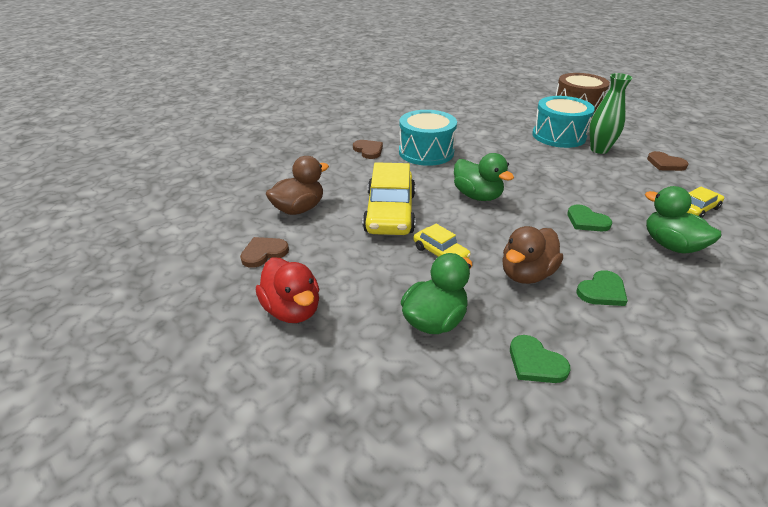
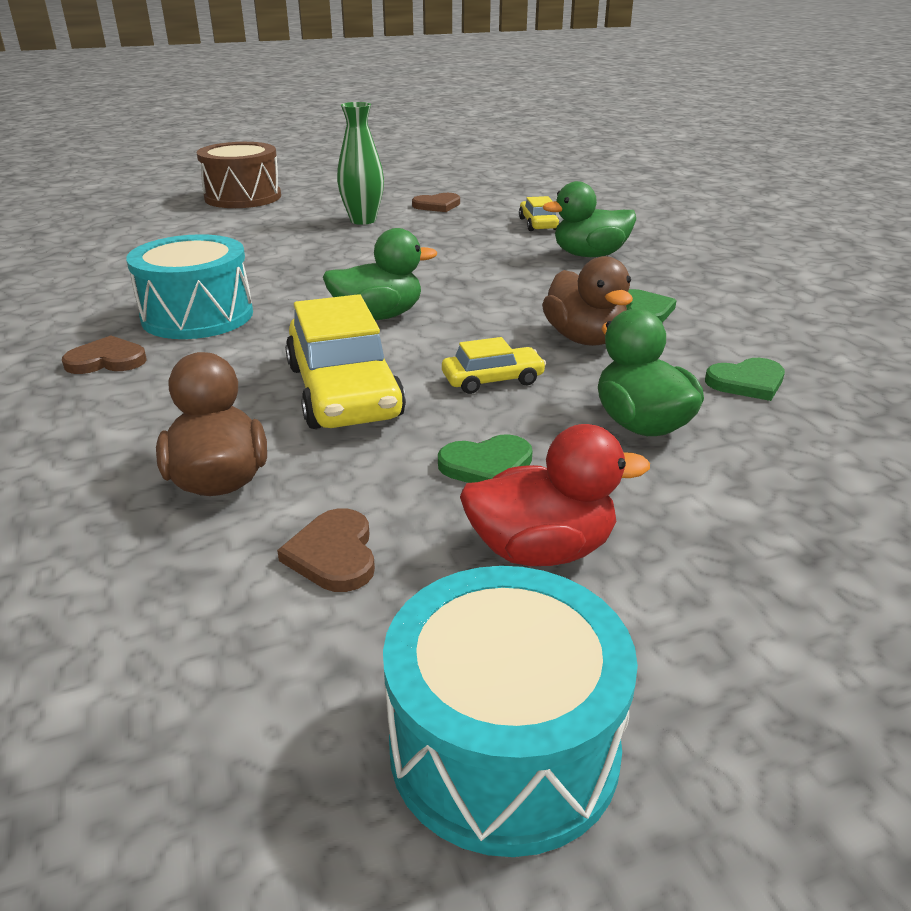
camera: 65 degrees left, 5 degrees down
yellow car [363,162,416,235] -> yellow car turned 45 degrees clockwise [285,294,406,429]
turquoise drum [532,96,595,148] -> turquoise drum moved to [383,566,638,857]
green heart [567,204,612,231] -> green heart moved to [438,435,533,483]

